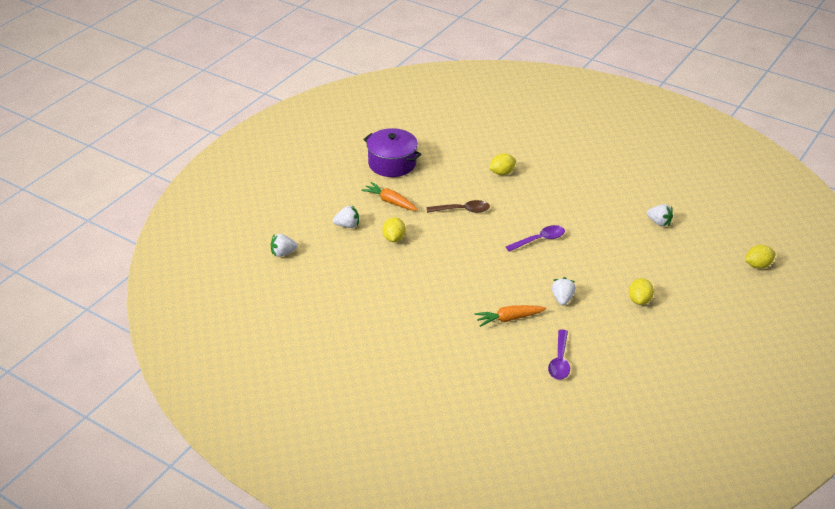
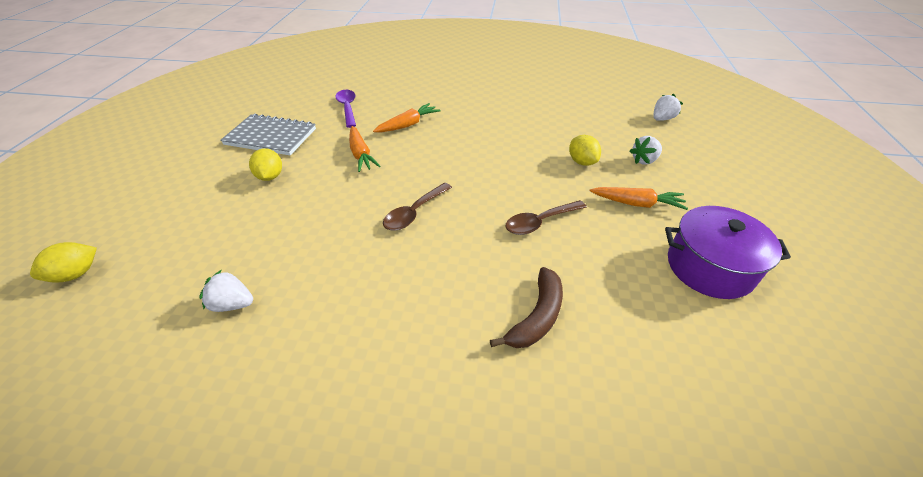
camera: 155 degrees right, 5 degrees up
yellow lemon [489,153,516,175] -> brown banana [490,267,563,348]
purple spoon [506,225,565,252] -> brown spoon [383,183,452,231]
white strawberry [552,277,576,305] -> orange carrot [349,126,381,172]
none -> grey notebook [220,114,316,155]

